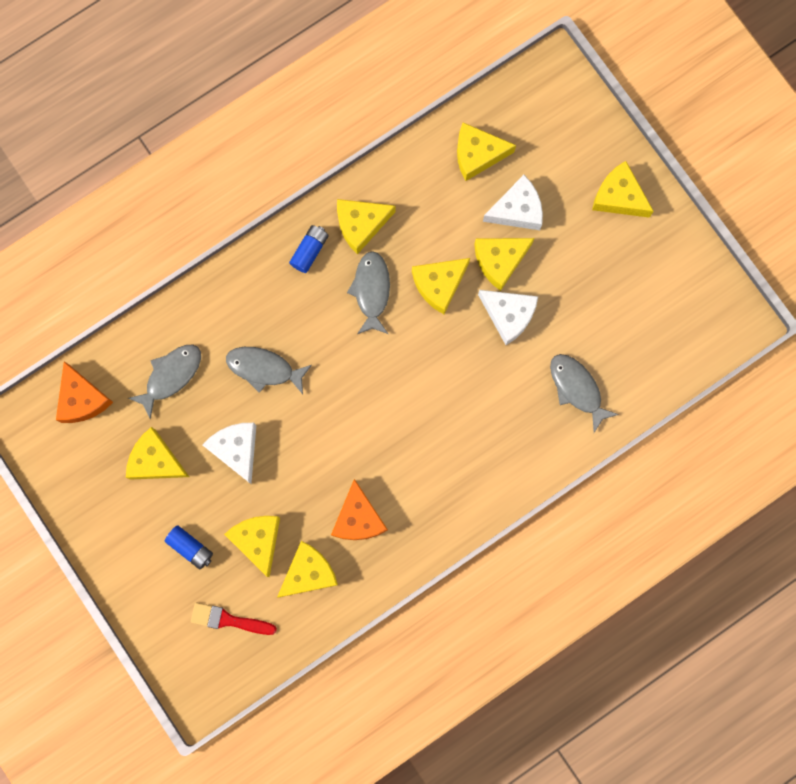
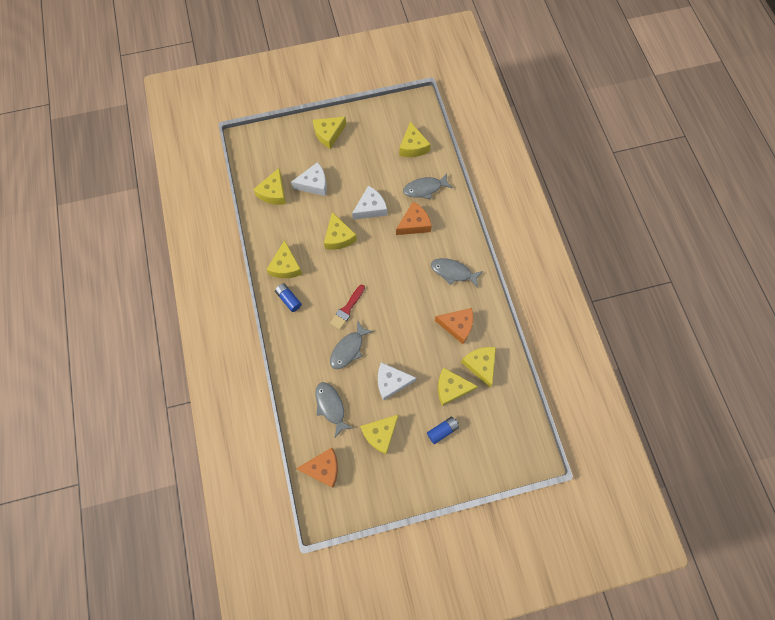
camera: 70 degrees left, 10 degrees down
red brush [191,603,277,635] -> red brush moved to [330,285,365,330]
grey fish [347,251,390,334] -> grey fish moved to [431,258,483,288]
yellow cheese [474,238,534,291] -> yellow cheese moved to [399,121,431,157]
white cheese [483,175,543,230] -> white cheese turned 75 degrees clockwise [291,162,327,196]
none -> orange cheese [396,202,432,235]

